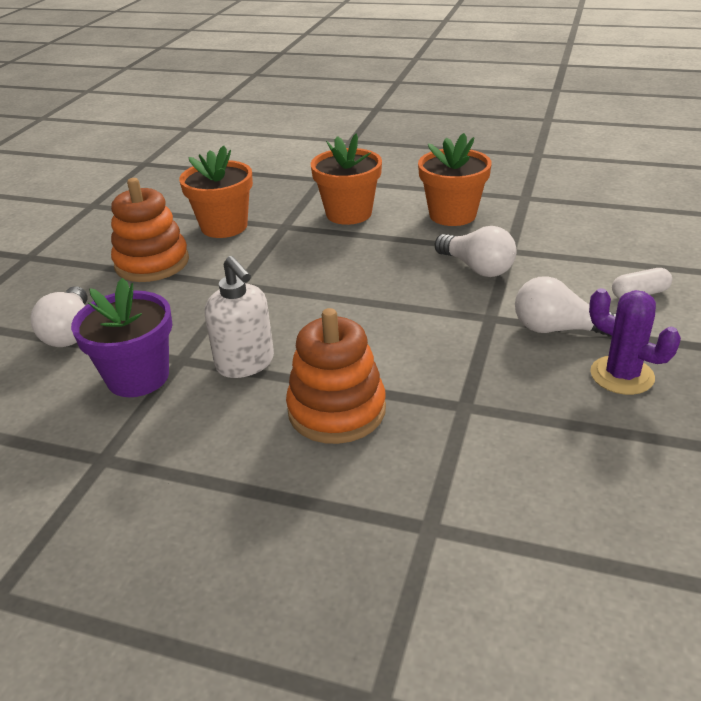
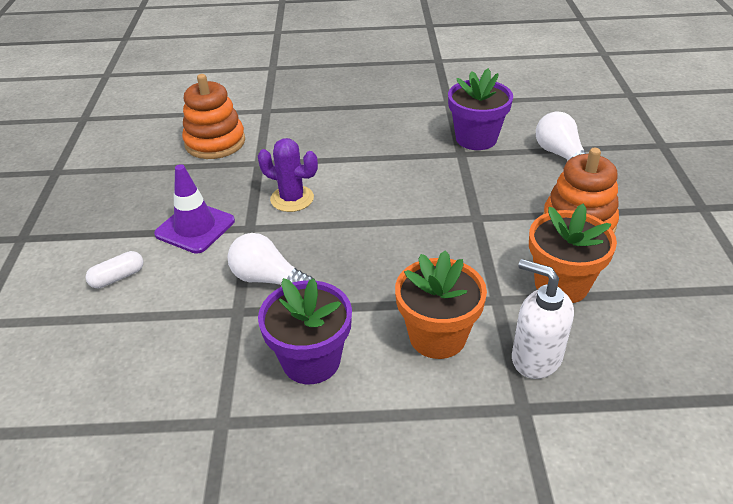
camera: 160 degrees right, 5 degrees up
white soap dispenser [205,256,274,378] -> white soap dispenser moved to [512,259,574,379]
orange stacking toy [286,308,386,444] -> orange stacking toy moved to [182,74,245,159]
orange flower pot [418,133,492,226] -> purple flower pot [258,278,352,384]
white light bulb [515,276,616,337] -> purple traffic cone [154,164,235,254]
purple cactus [589,288,681,395] -> purple cactus moved to [258,138,318,212]

